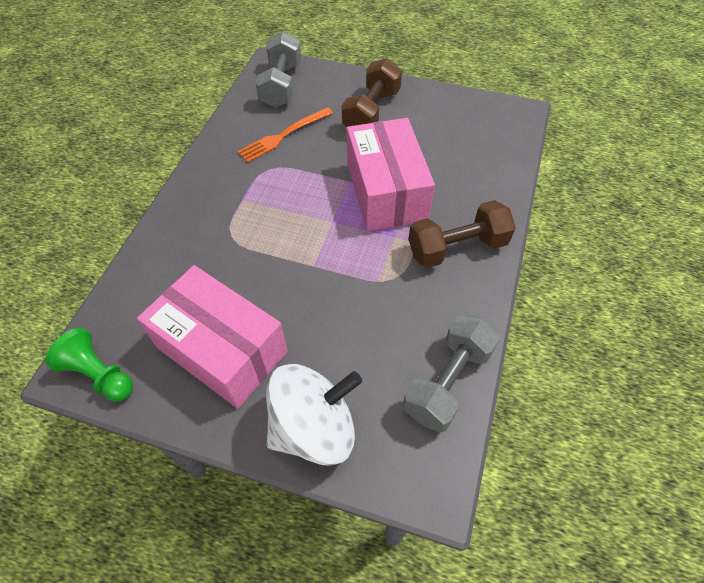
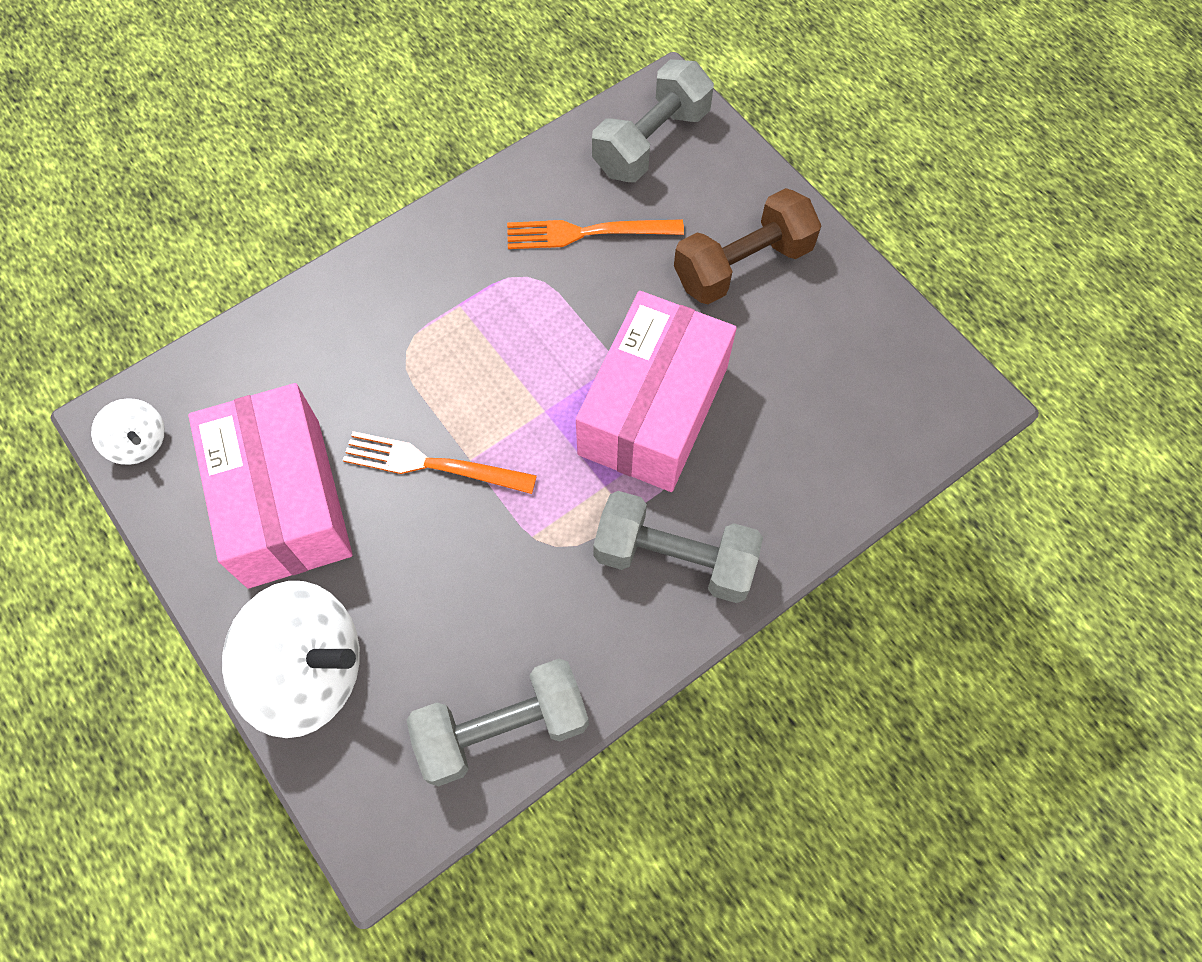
camera: 35 degrees right, 10 degrees up
green pawn [45,327,133,402] -> white spinning top [91,398,165,465]
brown dumbbell [408,200,516,268] -> grey dumbbell [593,491,763,603]
none -> orange fork [343,431,537,494]

